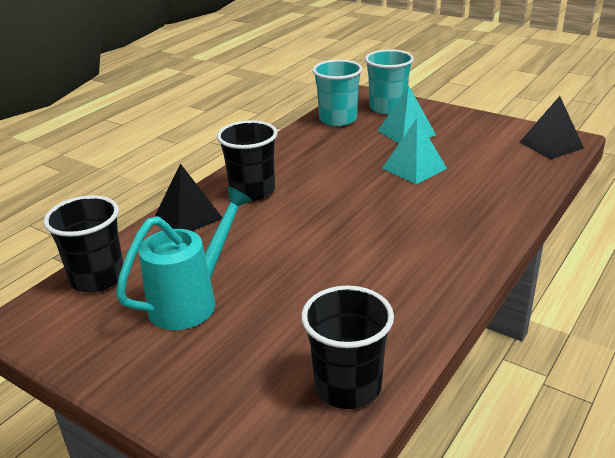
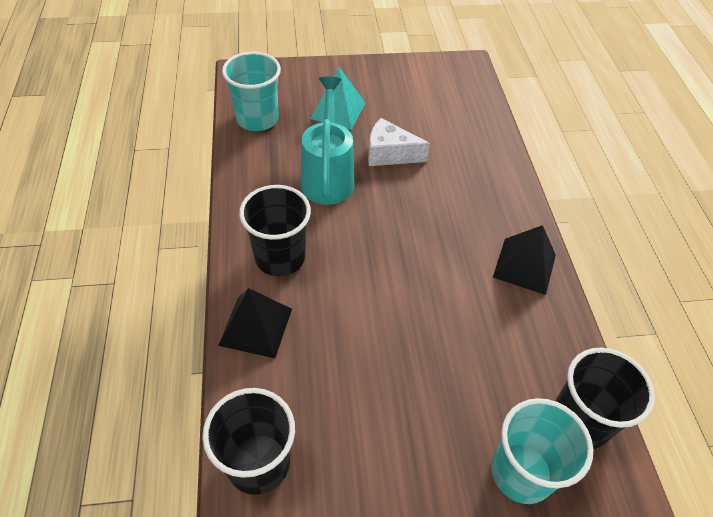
camera: 45 degrees left, 20 degrees up
turquoise watering can [116,186,252,330] -> turquoise watering can moved to [301,76,355,205]
turquoise cup [365,50,414,114] -> turquoise cup moved to [491,398,594,504]
turquoise pyramid [382,118,447,184] -> white cheese [368,118,430,166]
black pyramid [520,96,584,159] -> black pyramid moved to [493,225,556,295]

